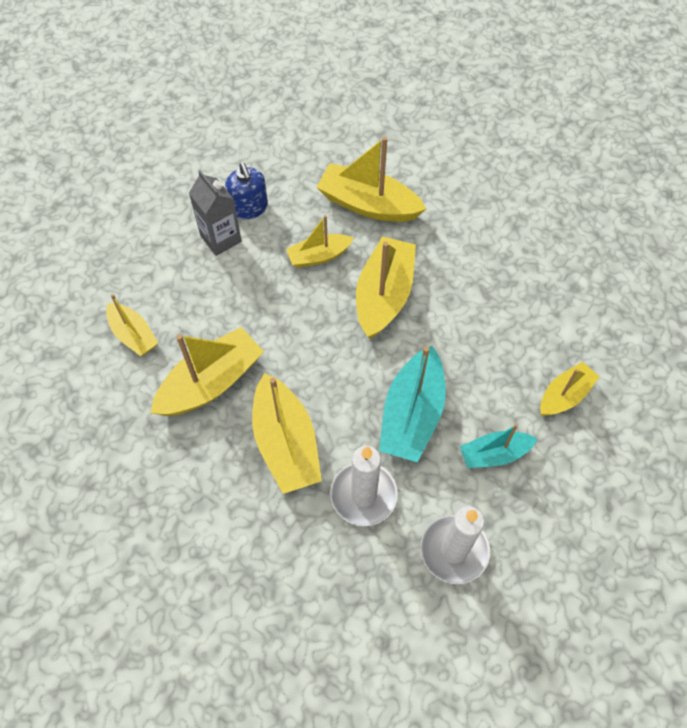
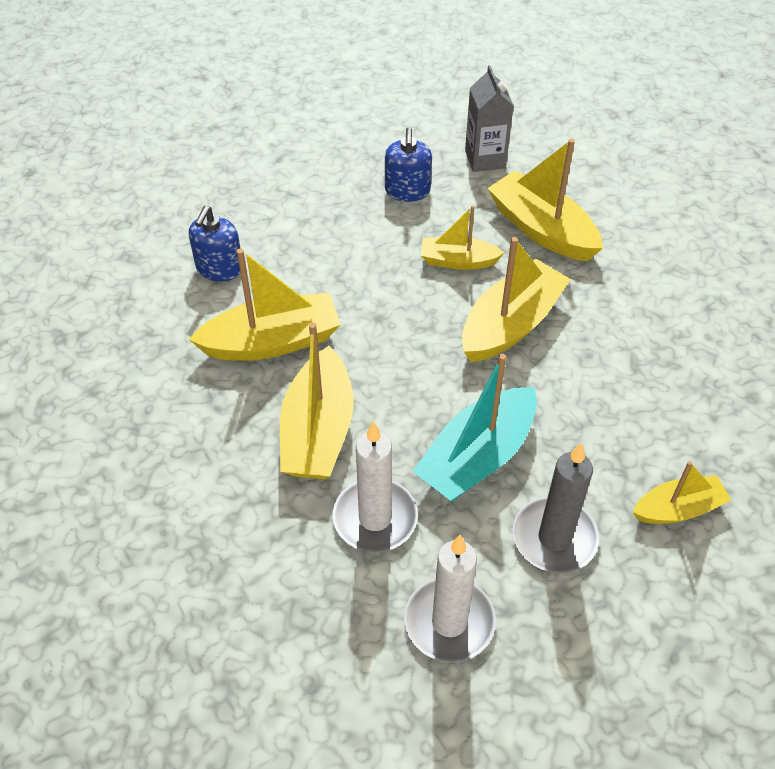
camera: 25 degrees right, 10 degrees down
yellow boat [106,294,158,356] -> blue soap dispenser [189,206,241,281]
grey carton [189,170,242,256] -> grey carton moved to [465,65,514,172]
turquoise boat [460,424,537,468] -> grey candle [513,442,599,573]

